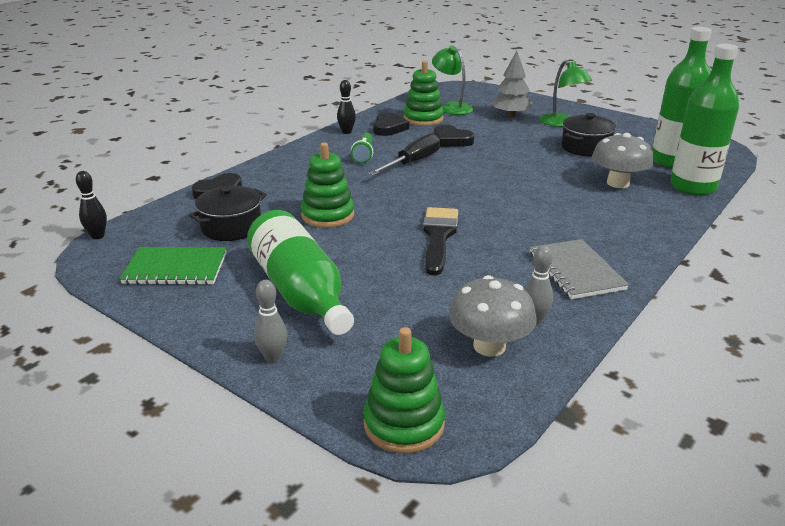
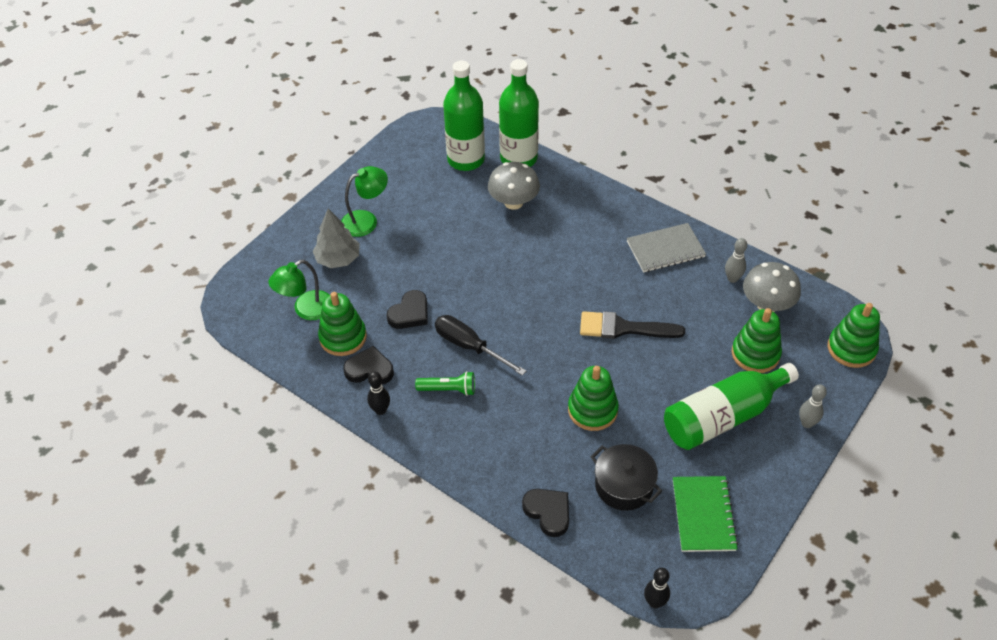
camera: 90 degrees left, 20 degrees up
black pot [561,113,616,157] -> none
none -> green stacking toy [732,308,782,373]

